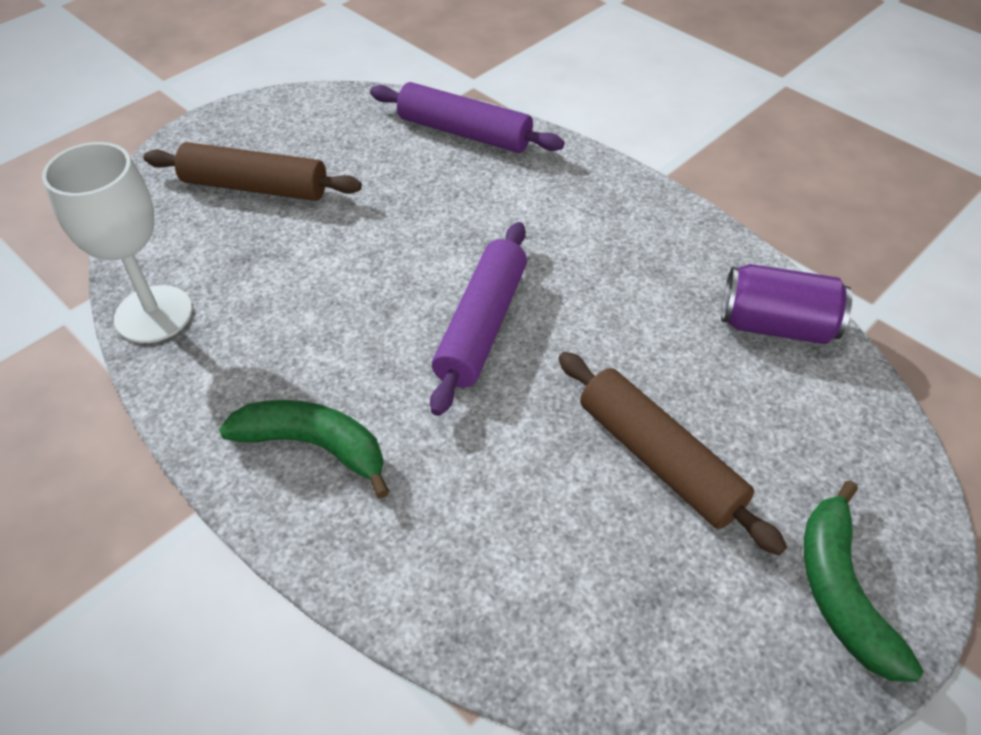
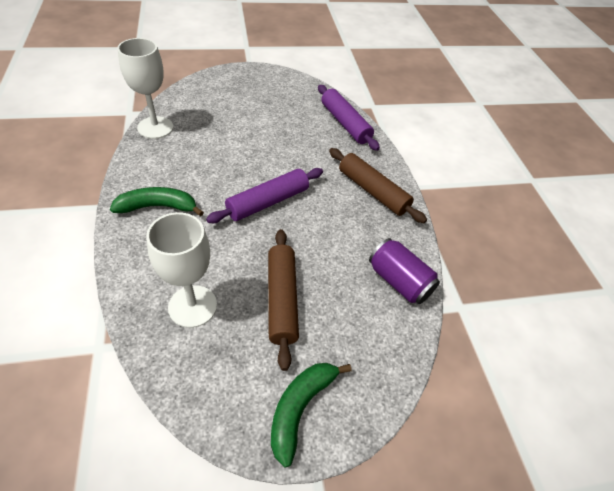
camera: 30 degrees right, 0 degrees up
brown rolling pin [144,142,362,201] -> brown rolling pin moved to [329,148,427,223]
green banana [219,400,390,499] -> green banana turned 60 degrees counterclockwise [110,187,204,216]
none -> white goblet [146,212,217,328]

